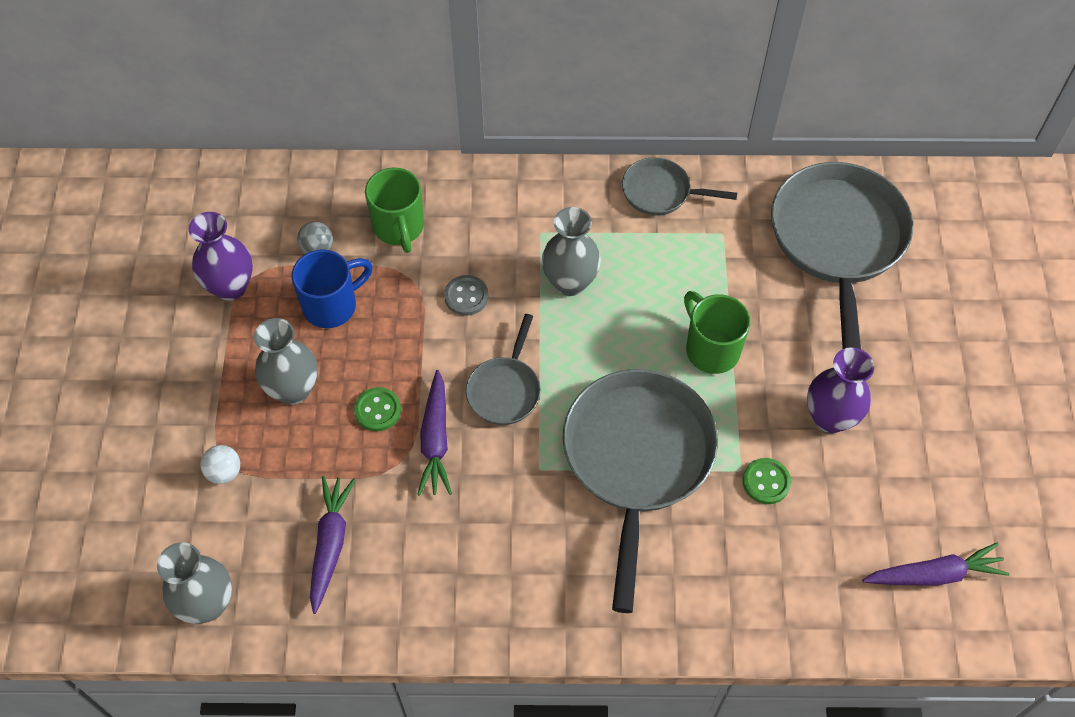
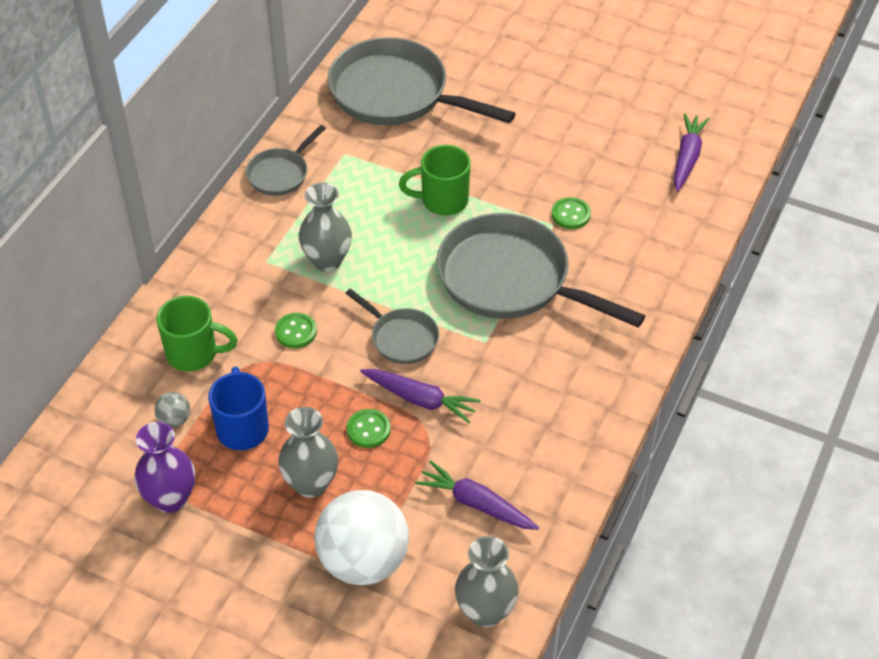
camera: 65 degrees left, 10 degrees down
white ball [200,445,240,484] -> white ball [315,490,409,585], size x2.46
grey button [444,275,489,316] -> green button [275,313,317,348]
purple vase [807,347,874,433] -> none

